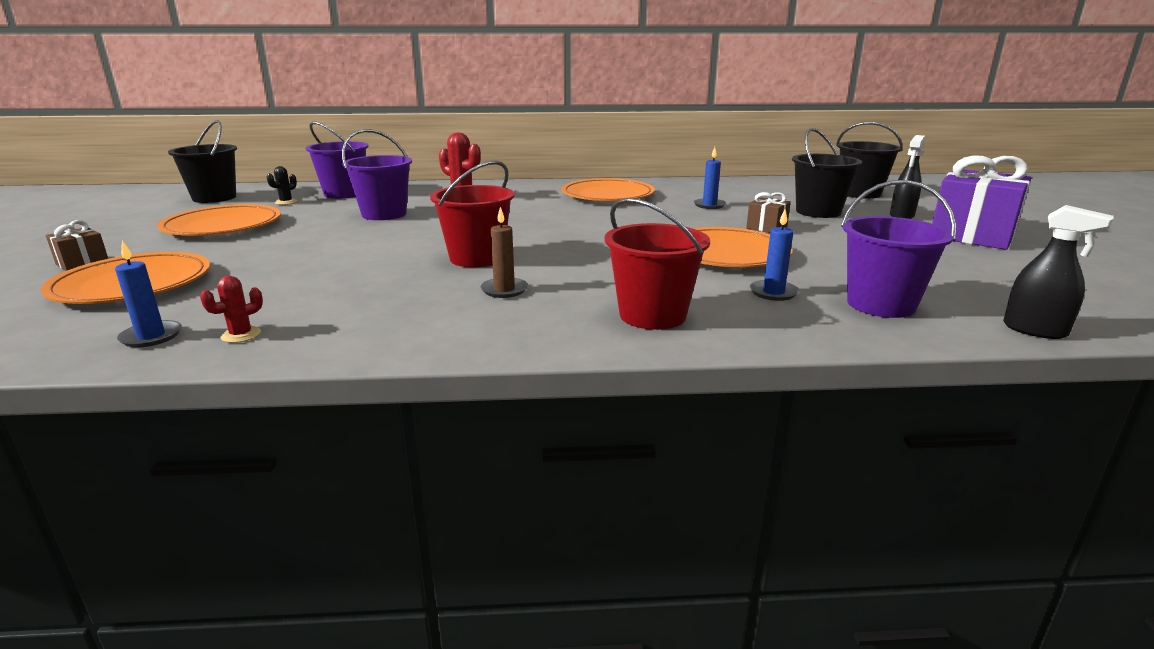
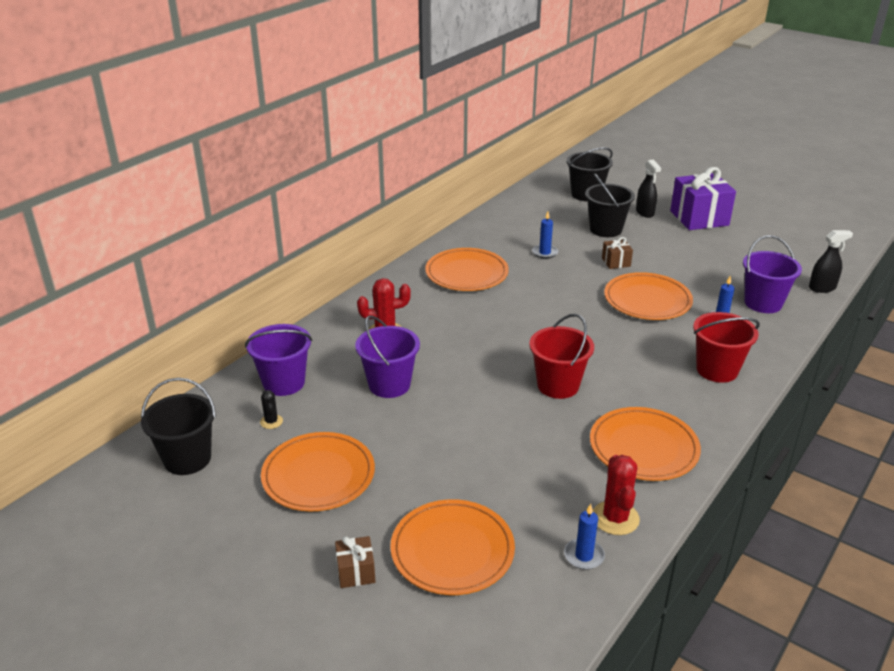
camera: 50 degrees left, 10 degrees up
red cactus [200,276,263,343] -> red cactus [593,455,640,535], size x1.82
brown candle [481,207,528,298] -> none
none -> orange plate [590,407,701,481]

